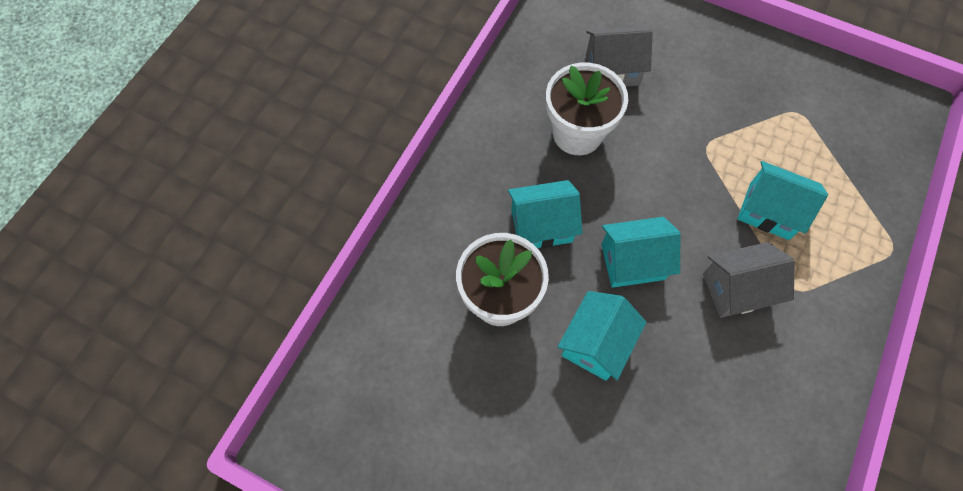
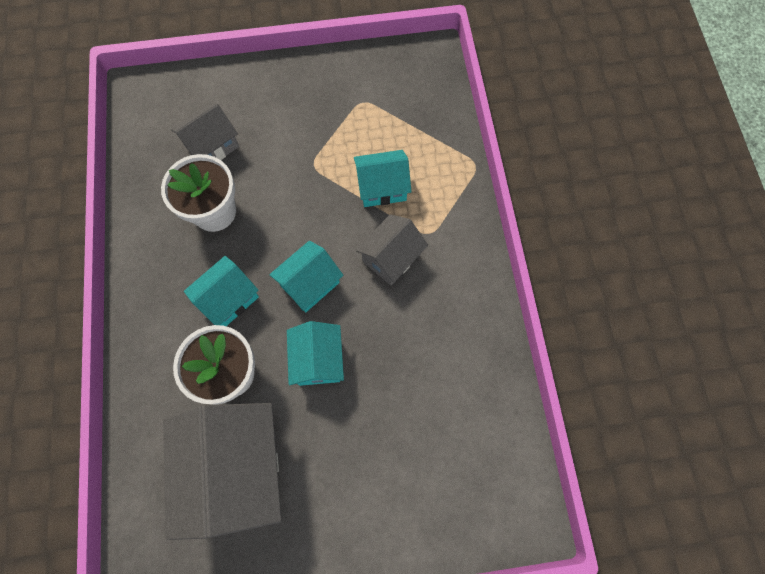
camera: 35 degrees left, 5 degrees up
none -> grey house [163,403,281,540]

